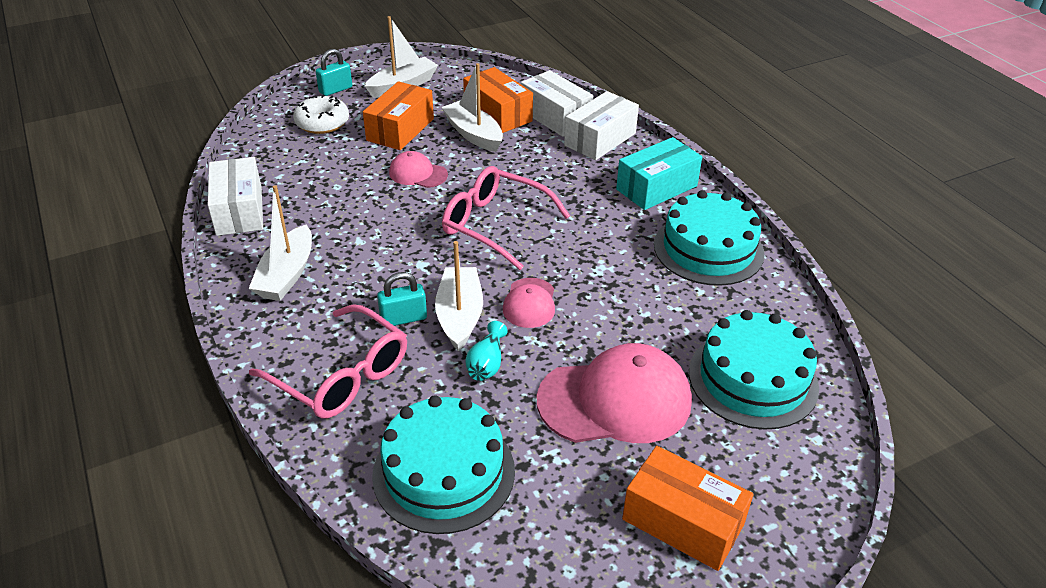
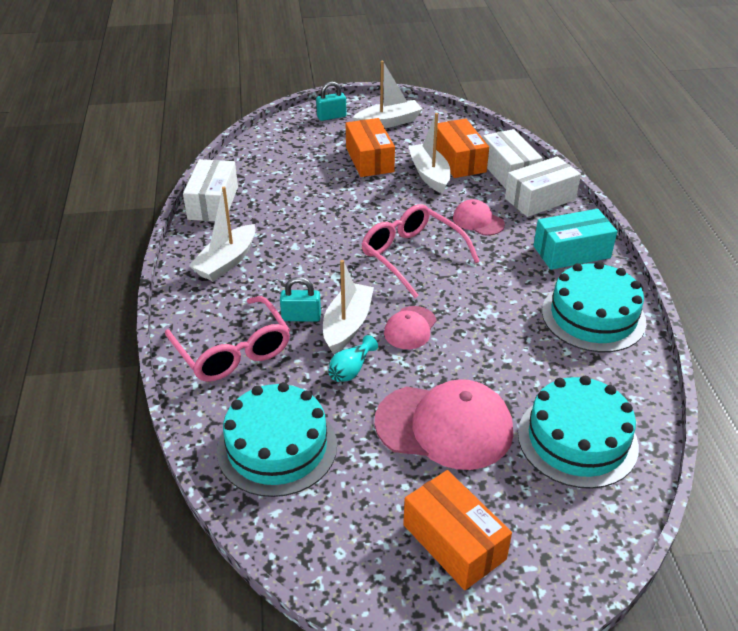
camera: 20 degrees right, 0 degrees up
white donut [293,95,349,134] -> none
orange box [363,81,434,150] -> orange box turned 60 degrees counterclockwise [346,118,395,177]
pink cap [389,151,448,188] -> pink cap moved to [453,199,505,236]

